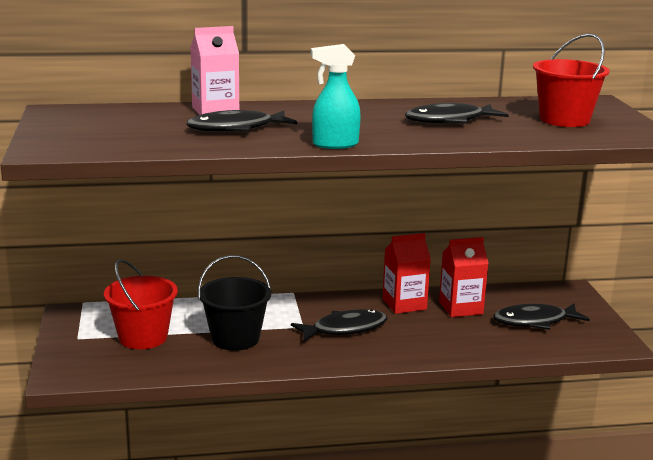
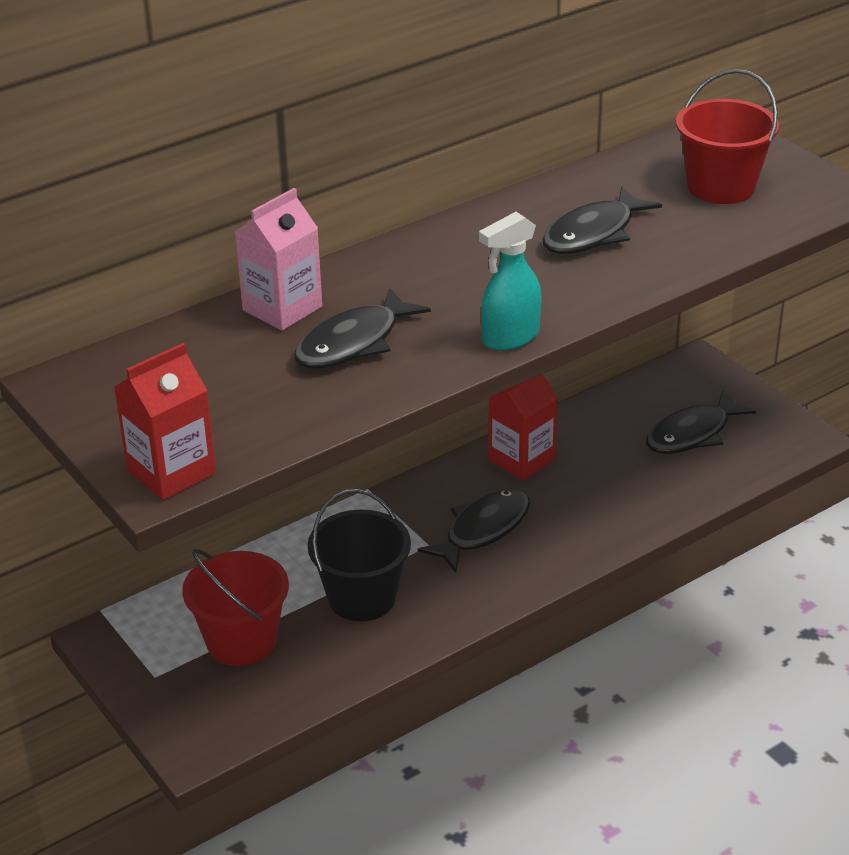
camera: 25 degrees left, 15 degrees up
red carton [439,237,489,317] -> red carton moved to [114,343,216,500]

